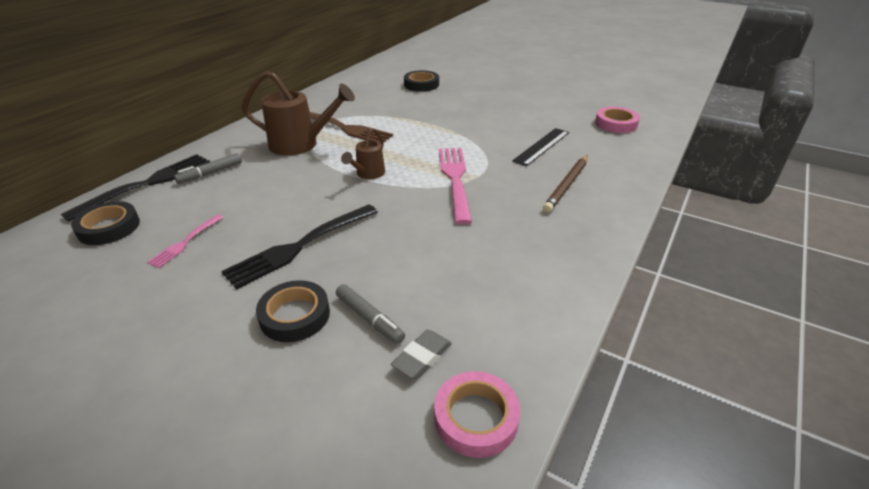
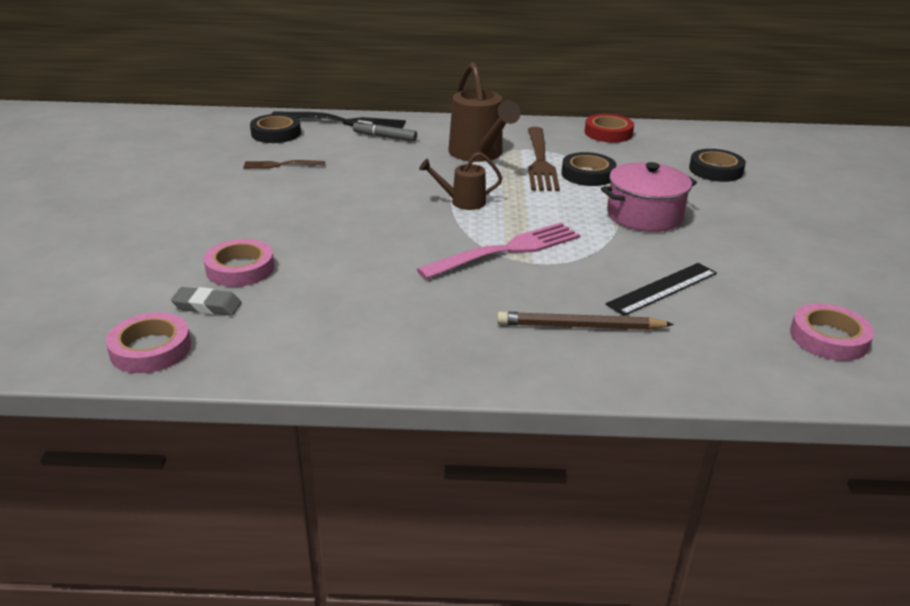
camera: 60 degrees right, 5 degrees down
pink fork [147,215,224,268] -> brown fork [243,160,325,168]
black fork [221,204,378,290] -> none
black tape [256,280,330,342] -> black tape moved to [561,152,617,186]
grey marker [336,284,405,344] -> pink tape [204,239,274,287]
black ruler [512,128,569,166] -> black ruler turned 45 degrees counterclockwise [606,263,717,316]
none -> red tape [584,114,634,143]
none -> pink pot [601,162,697,232]

